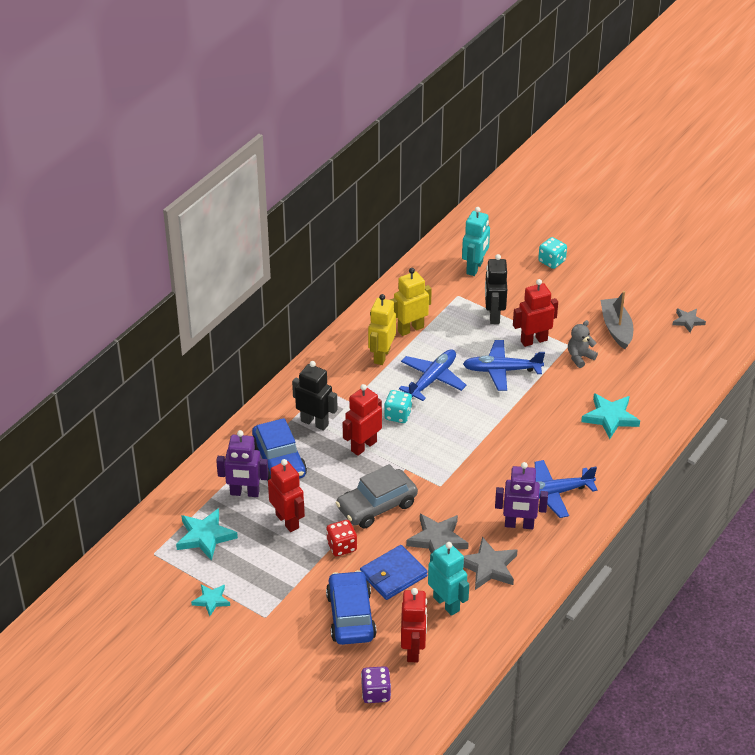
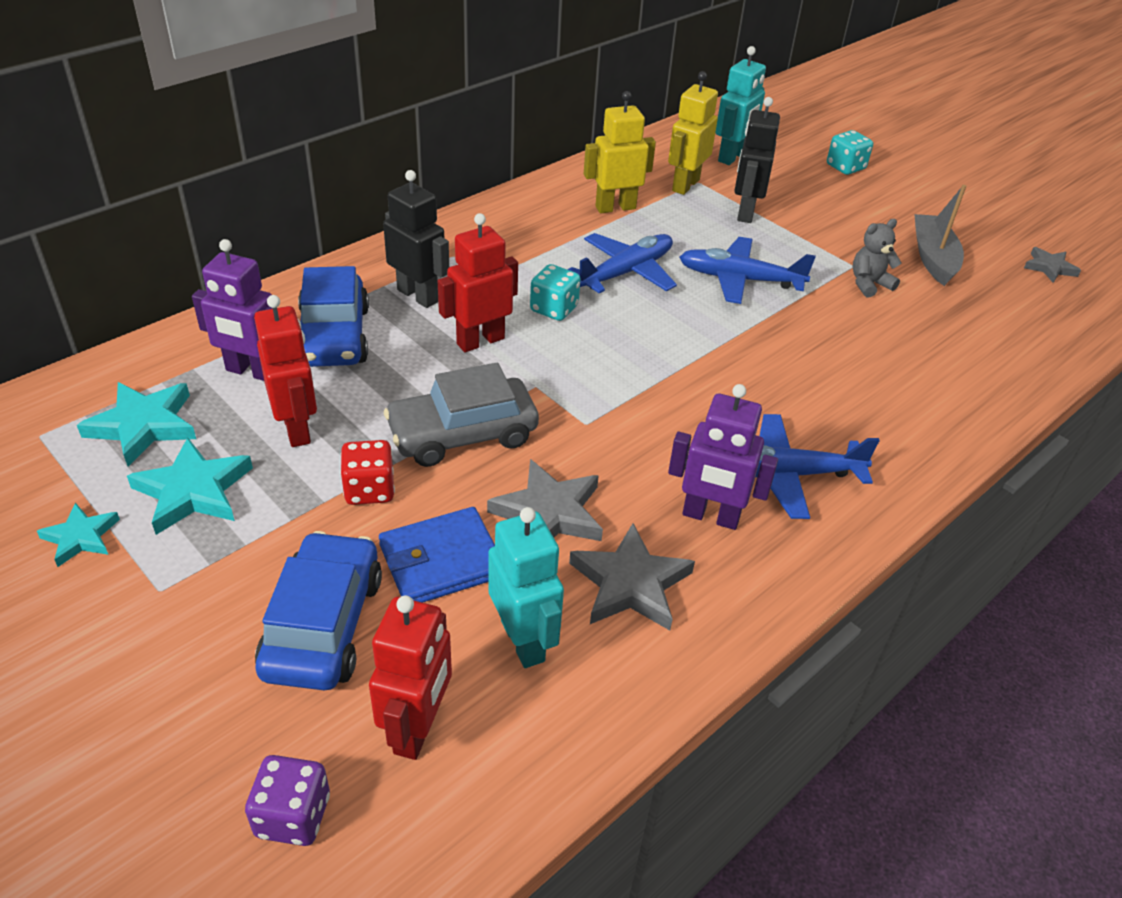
camera: 10 degrees right, 0 degrees up
yellow robot [368,294,396,365] -> yellow robot moved to [668,71,718,195]
red robot [513,279,558,347] -> none
turquoise star [581,393,640,439] -> turquoise star moved to [127,437,253,535]

